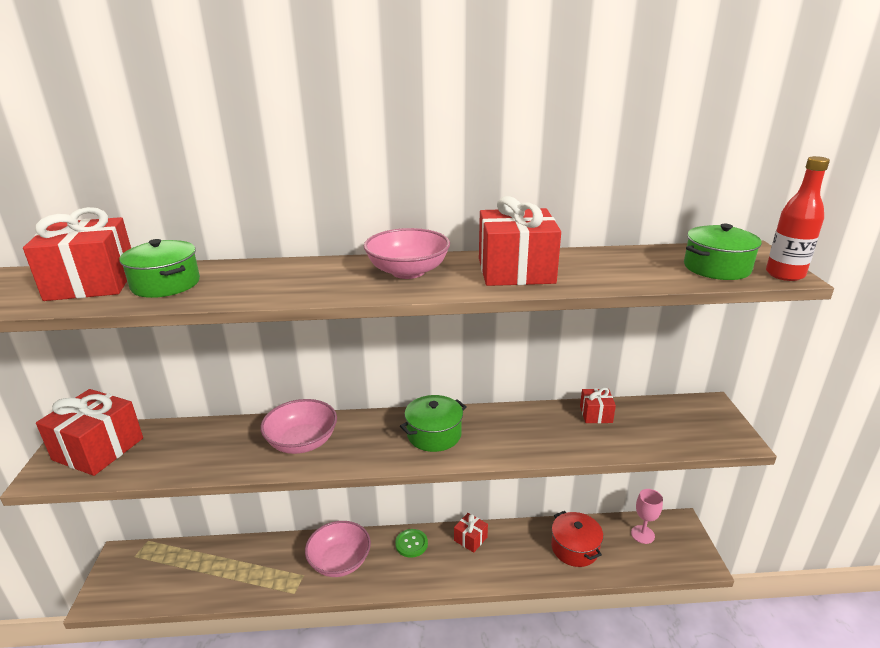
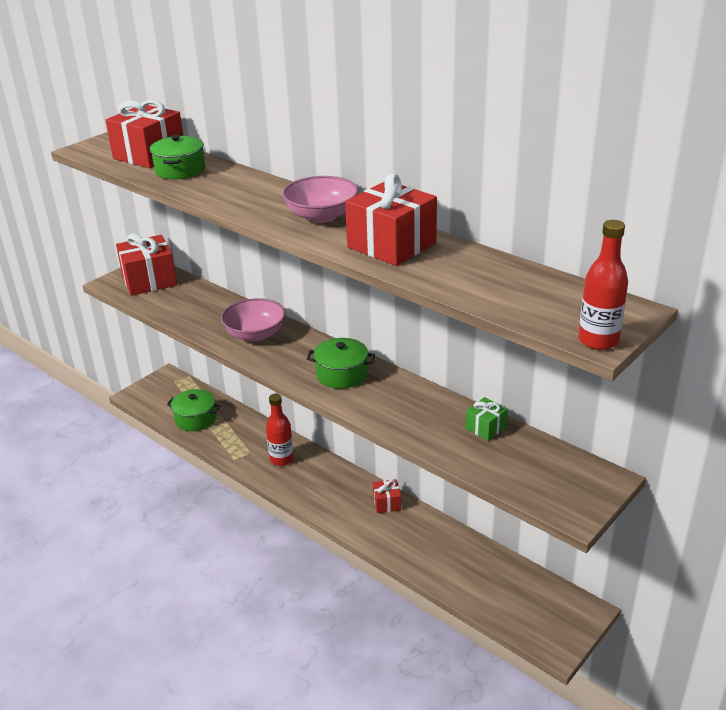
camera: 45 degrees right, 5 degrees up
pink bowl [305,521,371,577] -> red bottle [266,394,294,466]
green button [395,529,428,558] -> none
red pot [551,511,603,567] -> none
red gift [580,388,616,423] -> green gift [465,397,508,441]
pink goblet [631,489,663,544] -> none
green pot [684,224,762,280] -> green pot moved to [167,389,220,431]

